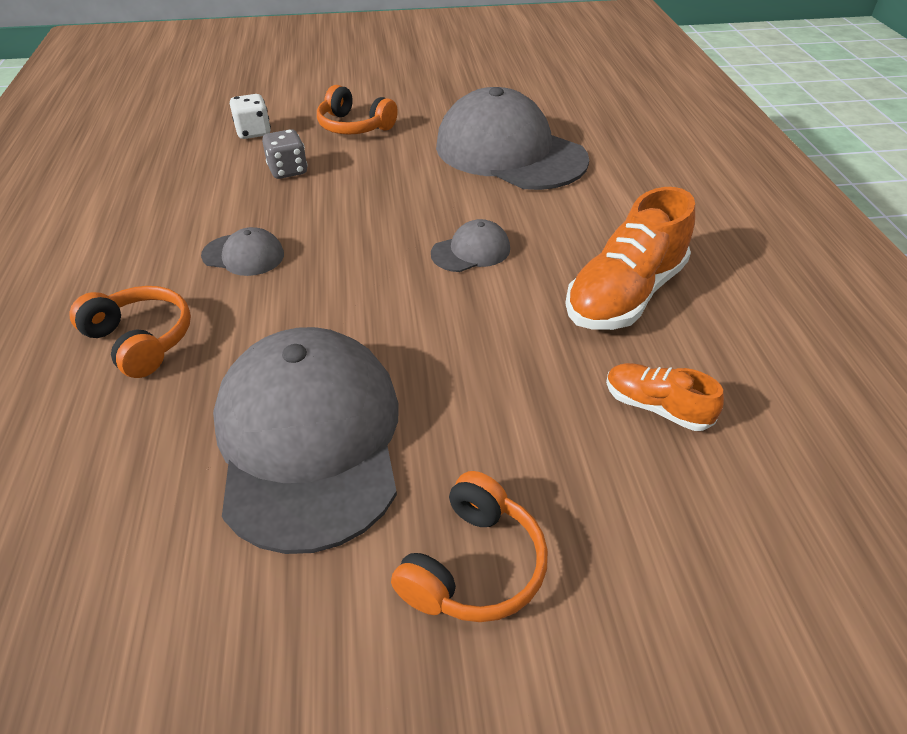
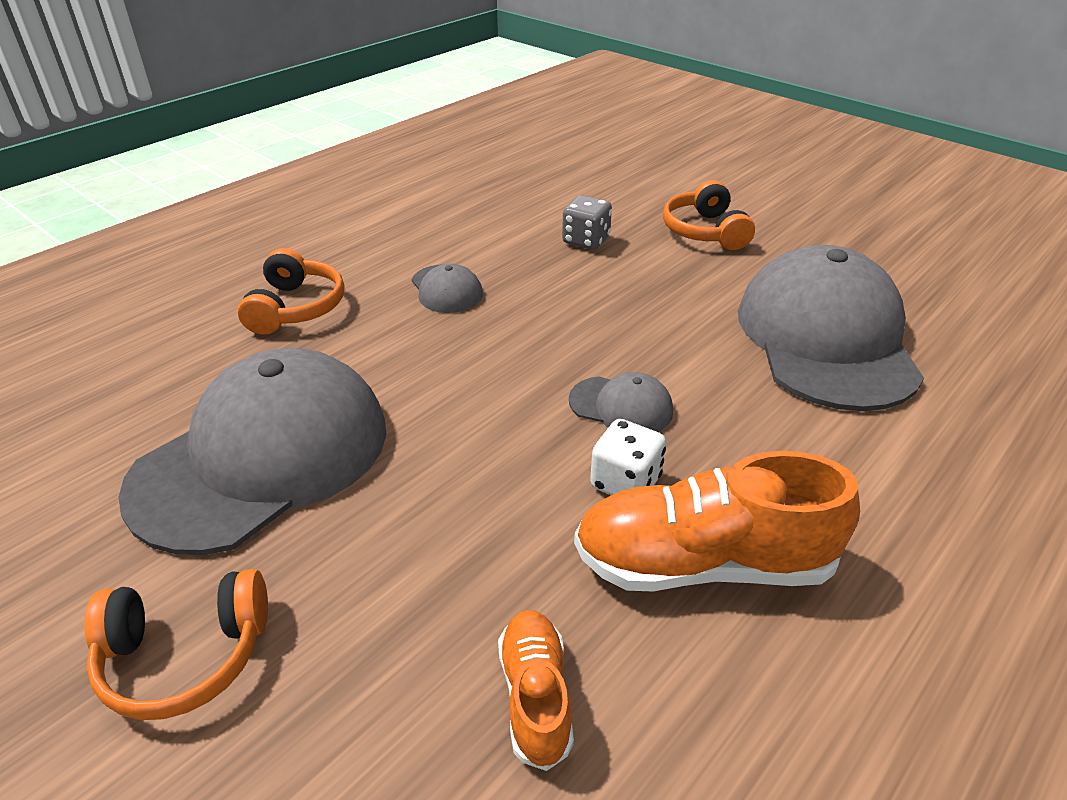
camera: 50 degrees right, 5 degrees down
white dice [230,94,271,139] -> white dice moved to [590,419,666,495]

